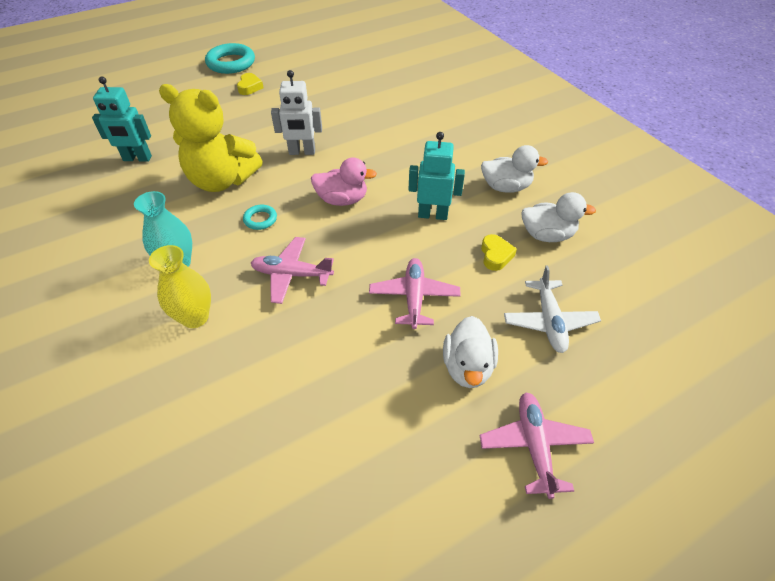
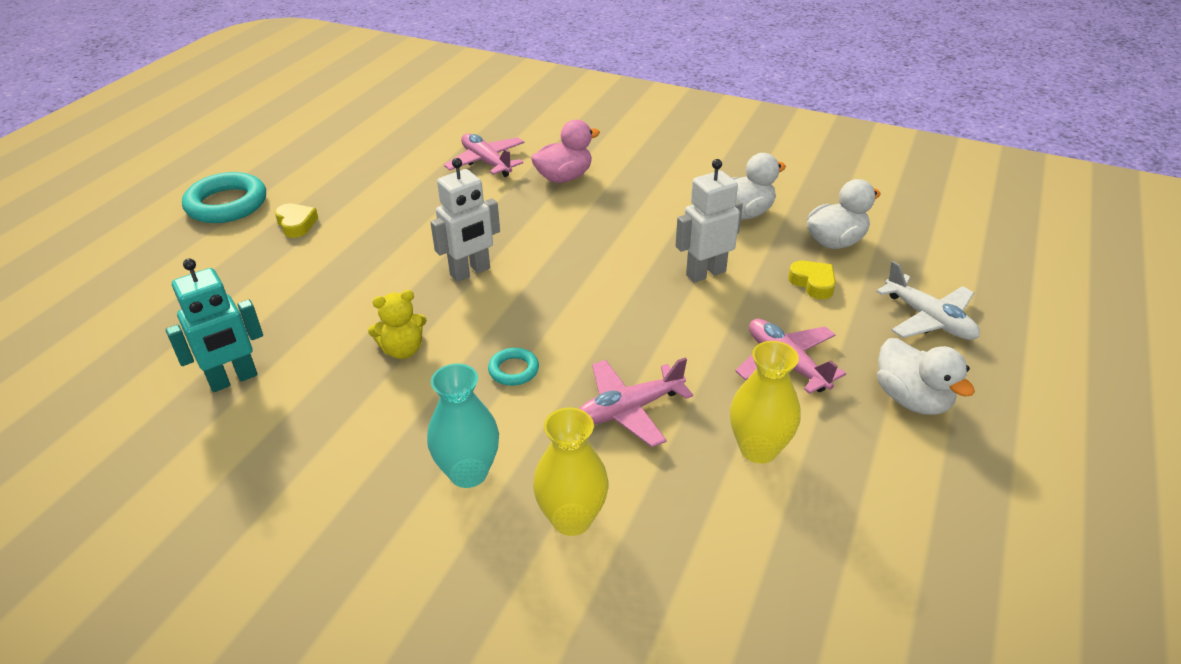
camera: 35 degrees left, 10 degrees down
yellow teddy bear [159,84,263,192] -> yellow teddy bear [368,290,427,359], size x0.46
pink duck [311,157,377,206] -> pink duck moved to [531,120,600,183]
turquoise robot [409,132,465,220] -> white robot [675,159,743,283]
pink plane [480,393,594,499] -> pink plane moved to [444,133,524,177]
none -> yellow vase [730,341,801,464]

